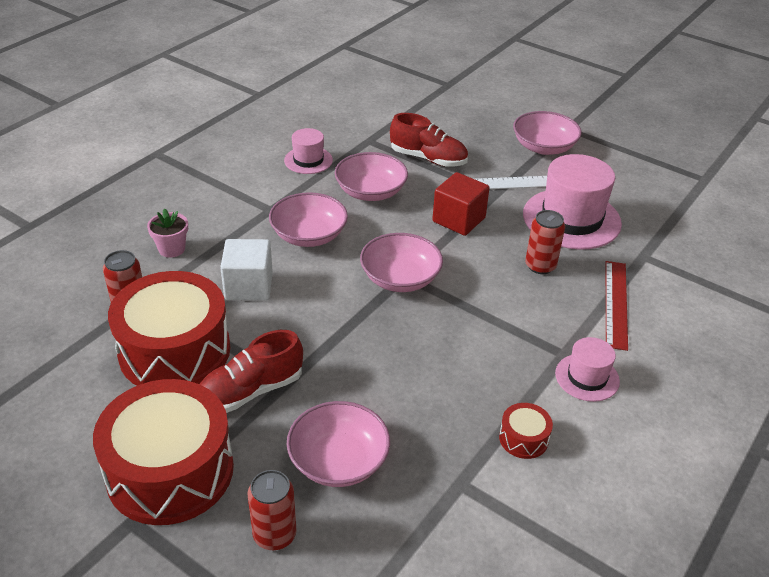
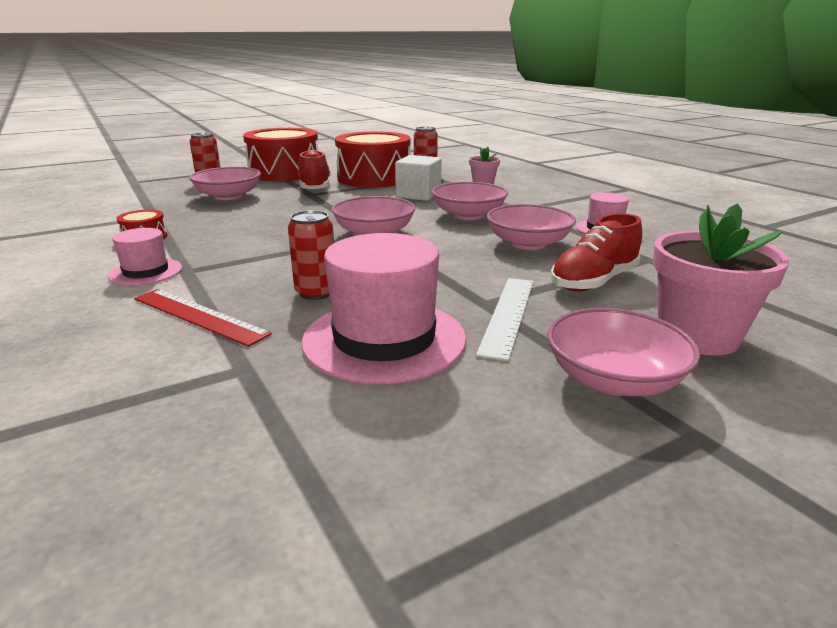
camera: 115 degrees right, 15 degrees down
red cube [432,172,490,236] -> none
none -> pink flower pot [653,203,790,356]

